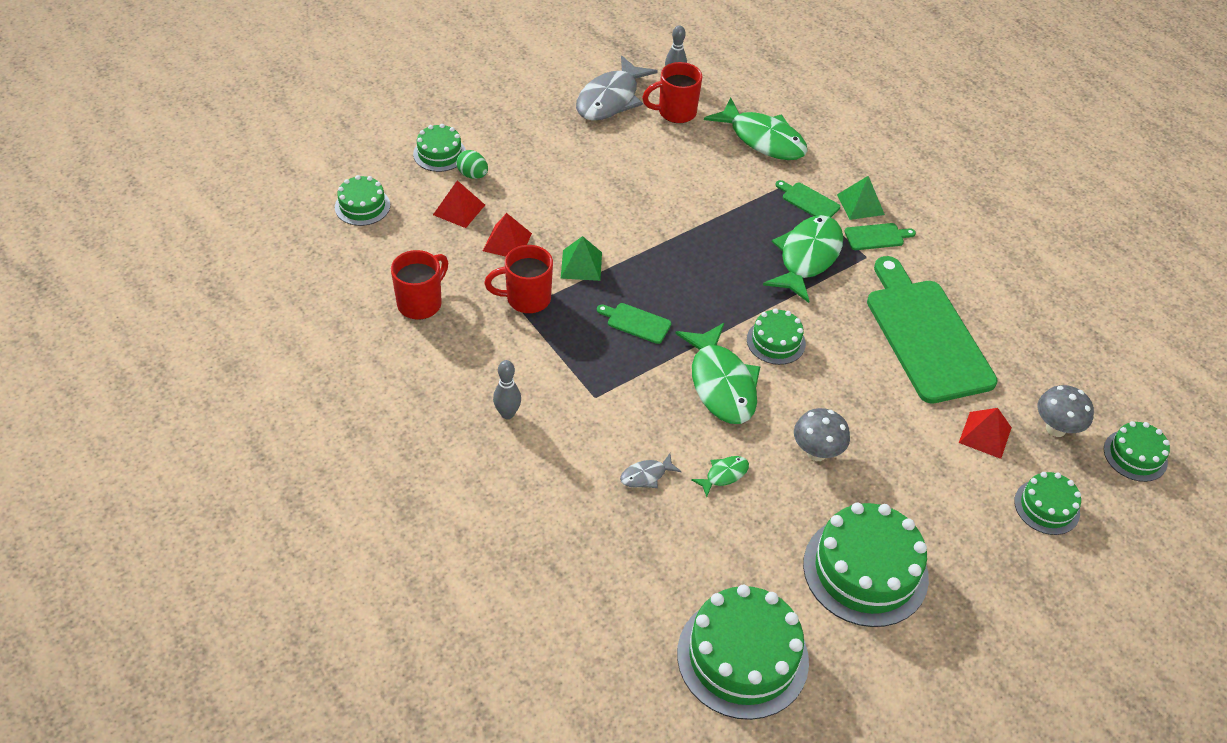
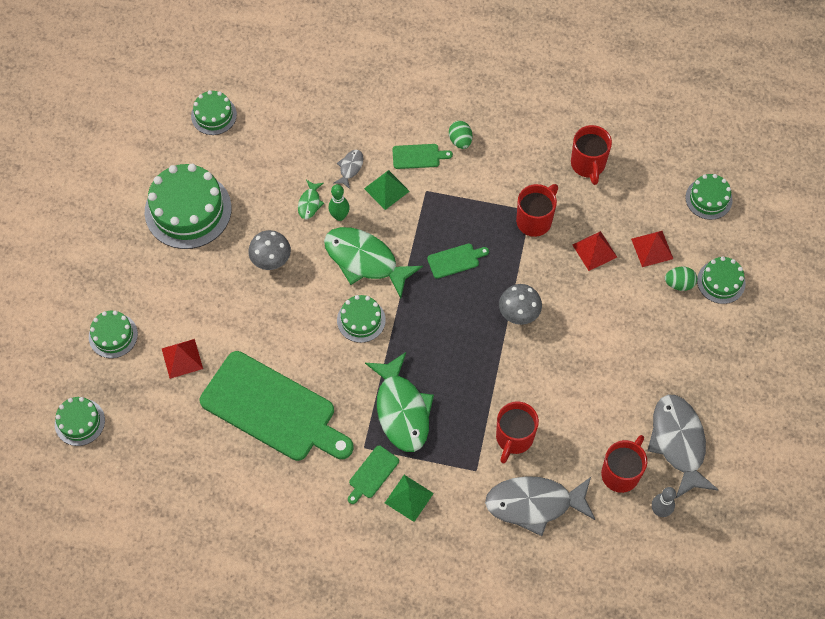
camera: 140 degrees right, 15 degrees up
grey bowling pin [493,360,521,419] -> green egg [449,121,472,149]
green pyramid [561,236,602,281] -> green pyramid moved to [364,170,410,210]
green cake [677,585,809,720] -> green cake [191,90,237,135], size x0.54
green fish [704,98,808,160] -> grey fish [485,476,596,536]
green cutting board [775,180,840,217] -> green cutting board moved to [392,144,453,169]
grey mushroom [1038,385,1094,437] -> grey mushroom moved to [499,284,542,325]
none -> green bowling pin [329,184,350,221]
none -> red mug [496,401,539,464]

